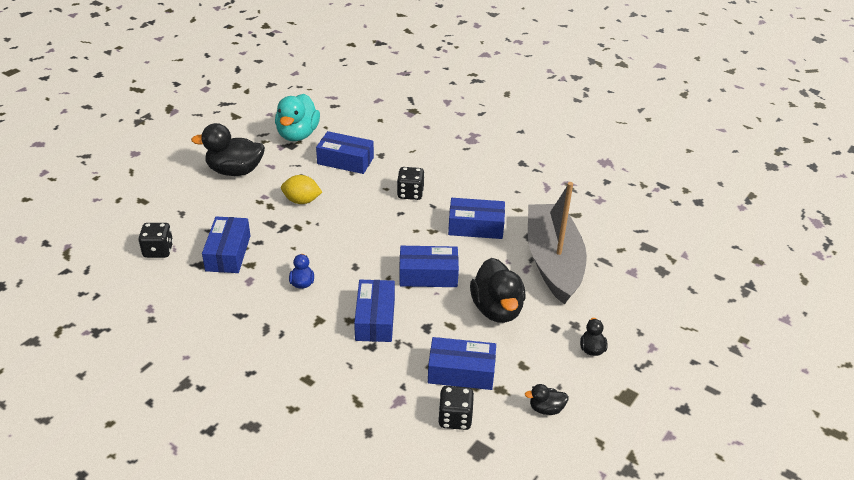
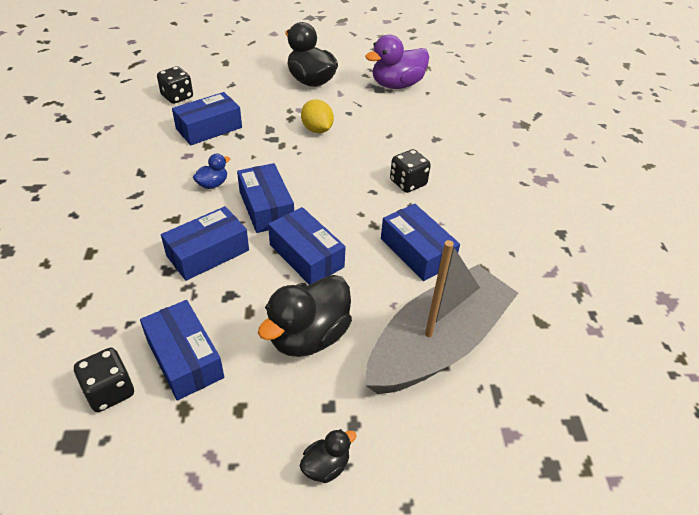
camera: 50 degrees right, 5 degrees up
turquoise duck [275,94,320,141] -> purple duck [365,35,429,89]
blue box [316,131,374,174] -> blue box moved to [237,163,294,233]
black duck [525,384,569,415] -> none

